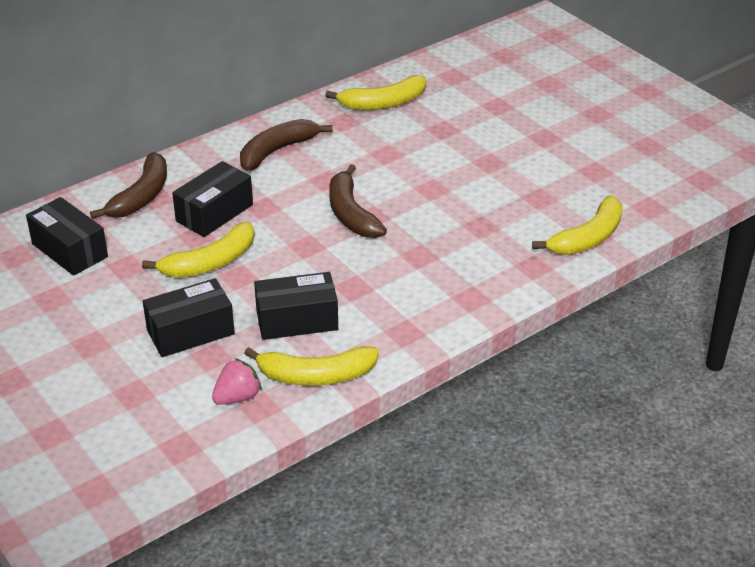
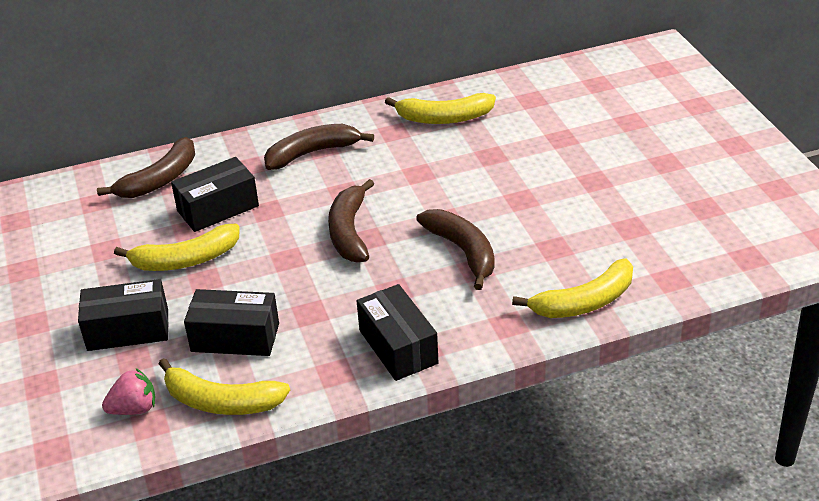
camera: 20 degrees right, 0 degrees up
black box [26,197,108,276] -> black box moved to [357,284,439,381]
none -> brown banana [416,209,495,290]

